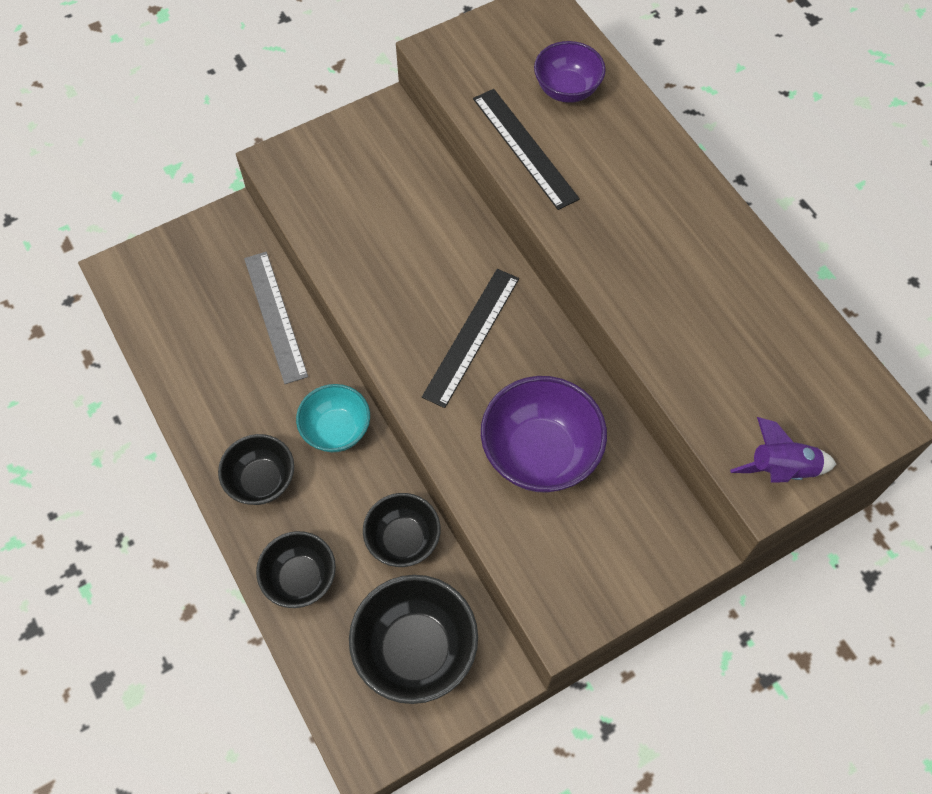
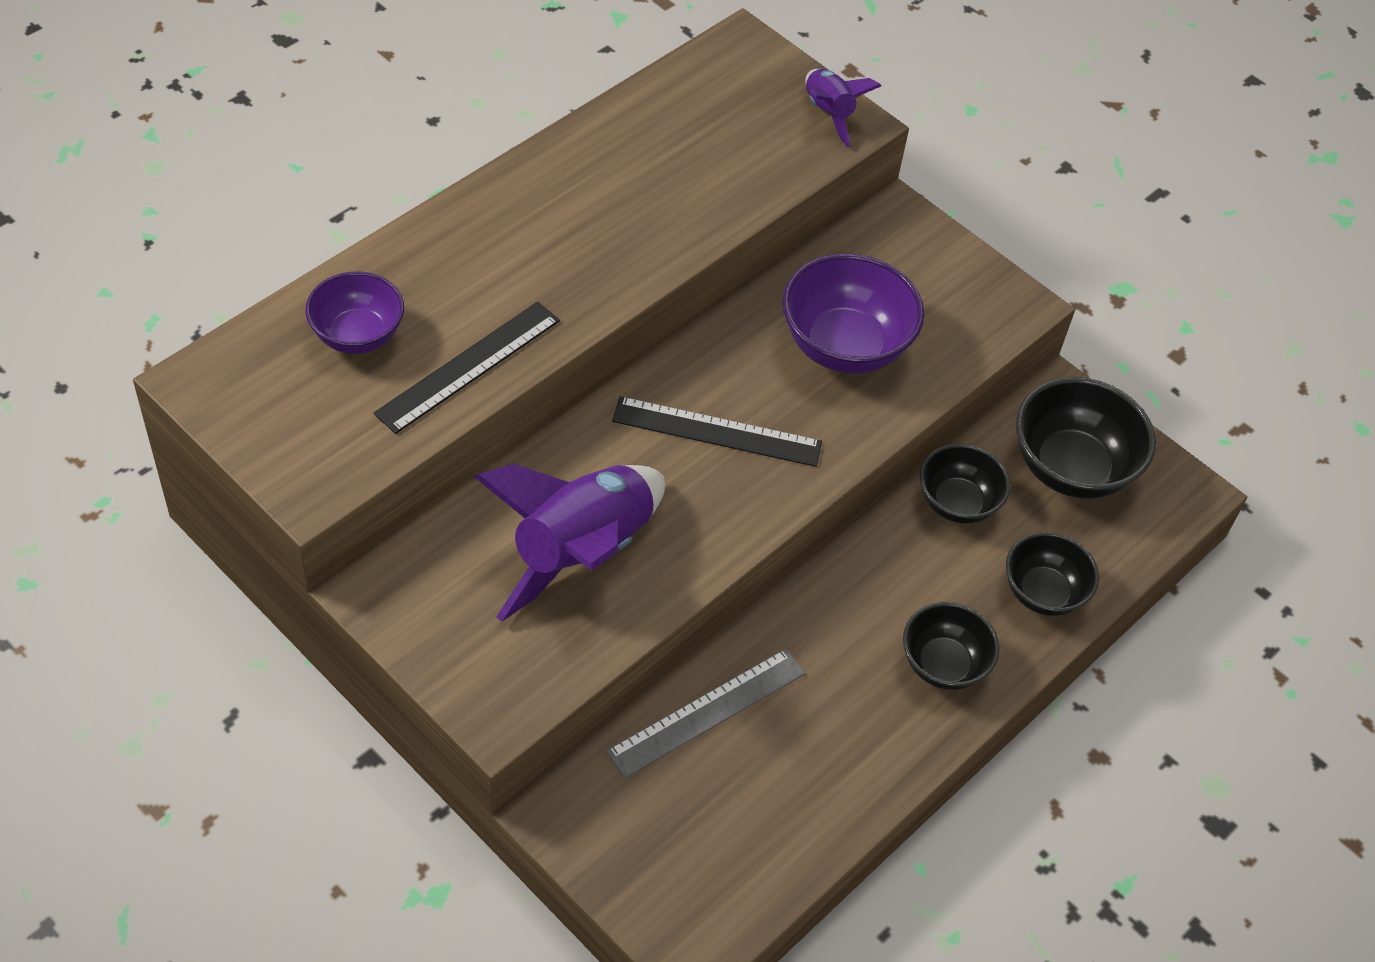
camera: 110 degrees left, 10 degrees down
turquoise bowl [296,384,370,452] -> none
none -> purple rocket [474,464,665,622]

